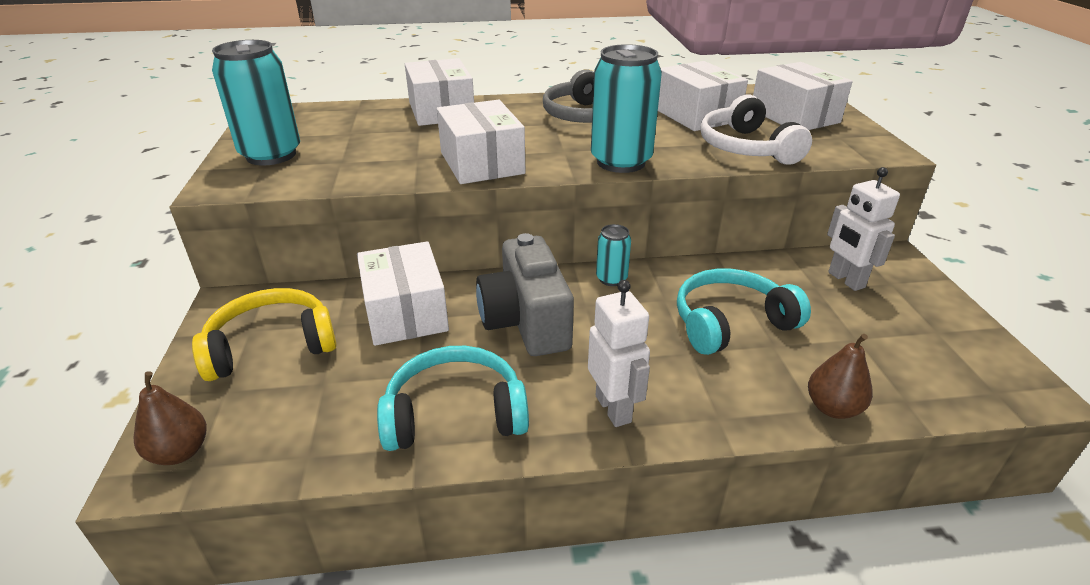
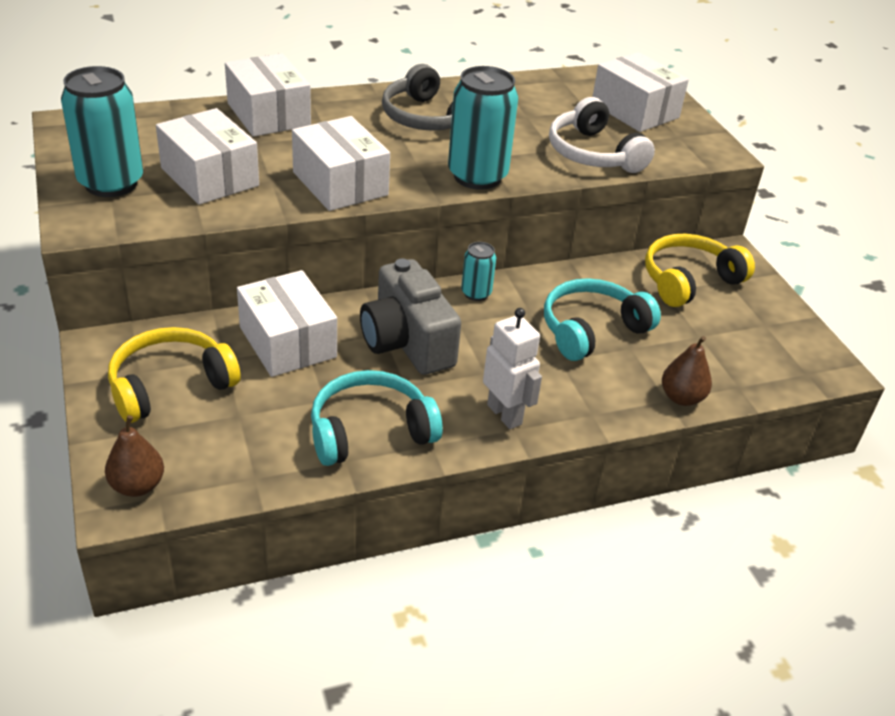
camera: 15 degrees left, 5 degrees up
white box [658,61,748,131] -> white box moved to [156,108,259,205]
white robot [827,167,900,291] -> yellow headphones [645,234,755,307]

